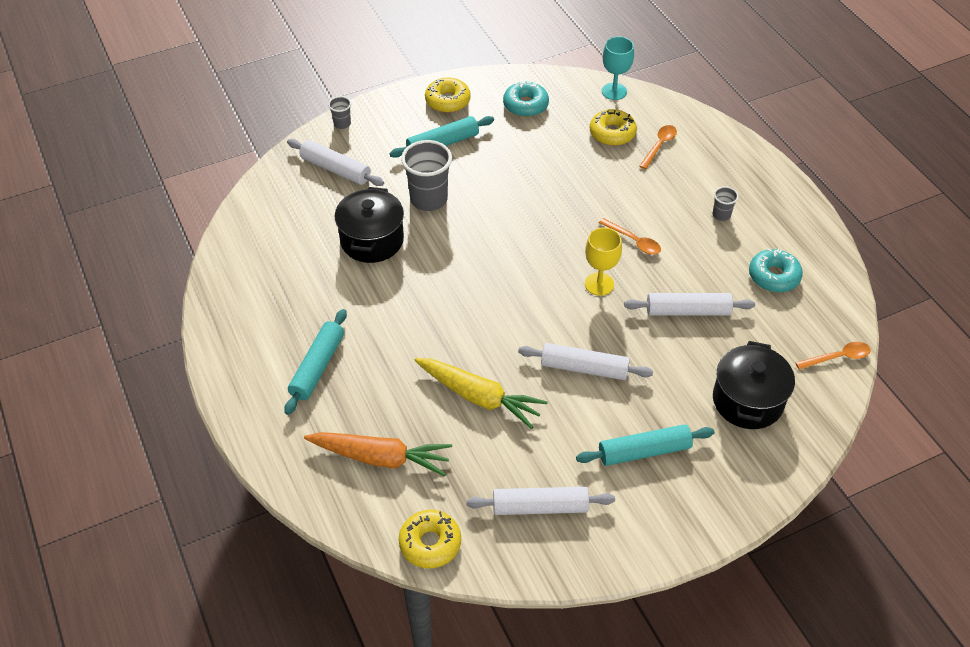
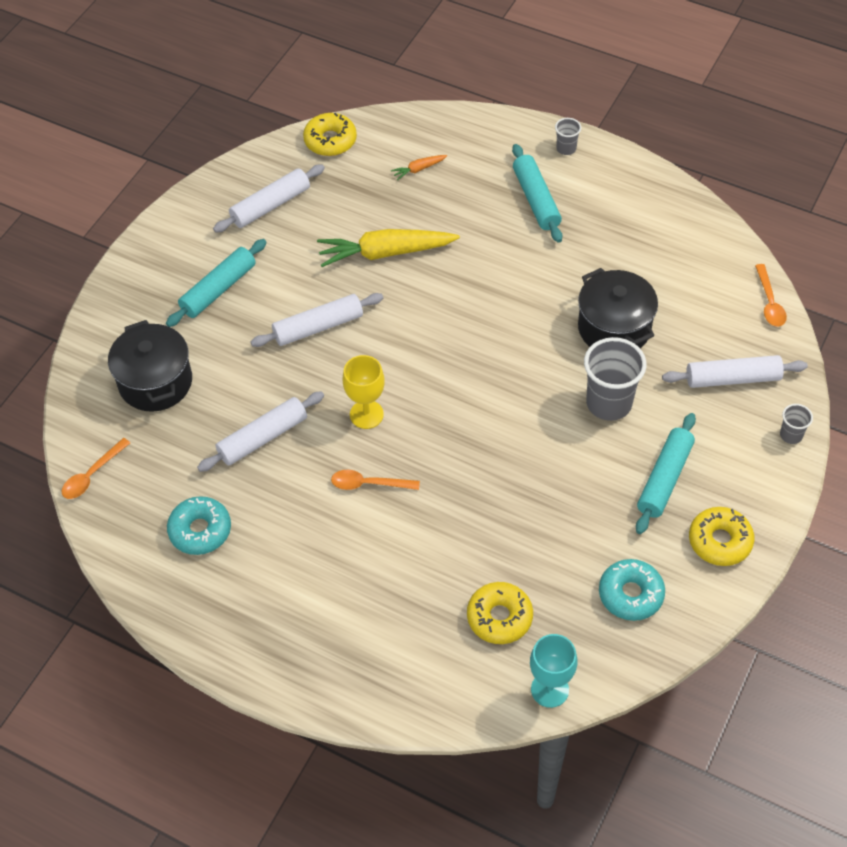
camera: 145 degrees right, 5 degrees up
orange carrot [304,432,452,476] -> orange carrot [391,155,447,181], size x0.44
orange spoon [639,125,677,169] -> orange spoon moved to [755,264,787,327]
grey cup [713,186,739,221] -> grey cup moved to [555,118,581,155]

